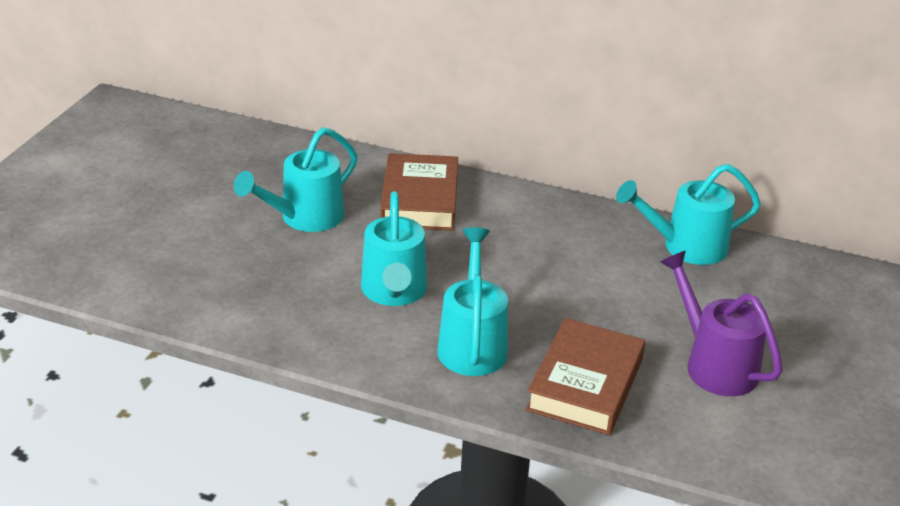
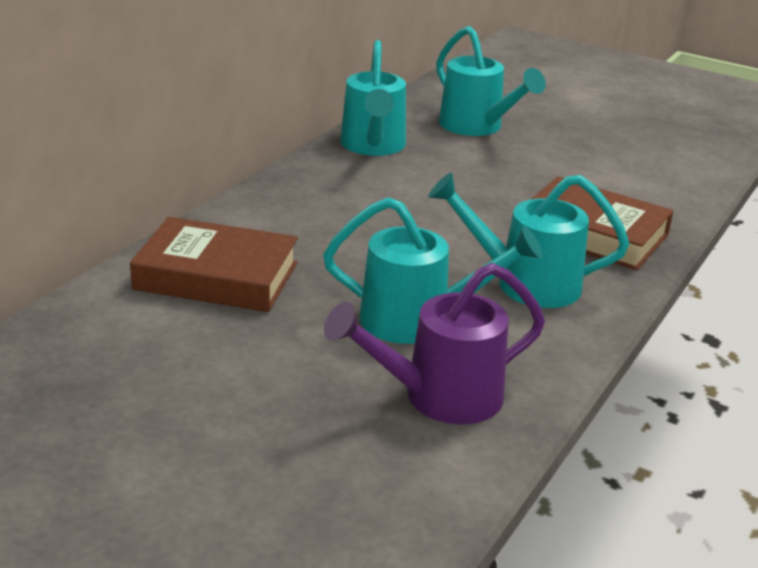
camera: 80 degrees left, 5 degrees down
turquoise watering can [234,127,358,232] -> turquoise watering can moved to [436,26,546,136]
purple watering can [660,251,783,396] -> purple watering can moved to [324,263,545,424]

